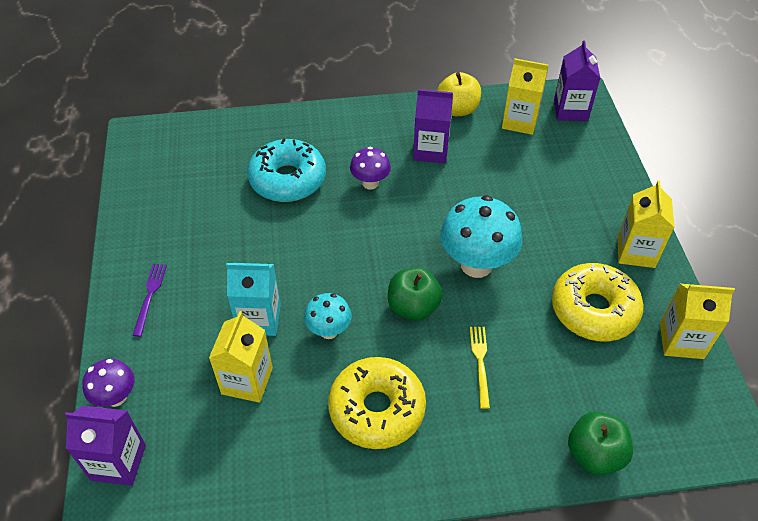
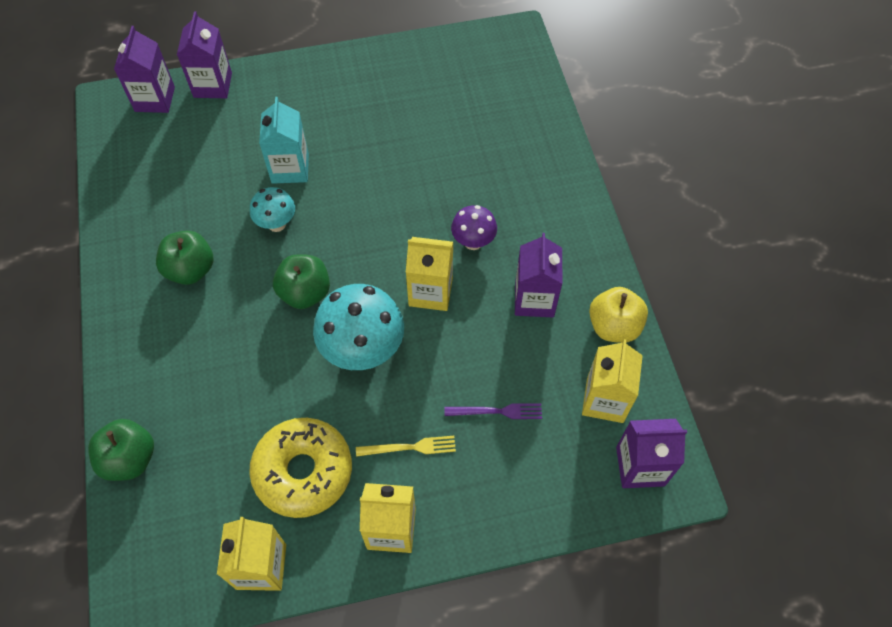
camera: 85 degrees right, 10 degrees up
purple mushroom [82,359,135,407] -> purple carton [177,11,232,98]
purple fork [132,264,167,337] -> purple fork moved to [445,403,542,419]
yellow carton [209,311,273,403] -> yellow carton moved to [406,237,453,311]
turquoise donut [247,138,326,202] -> none
yellow donut [328,357,426,449] -> green apple [156,230,213,285]
yellow fork [470,327,490,409] -> yellow fork moved to [356,436,456,457]

